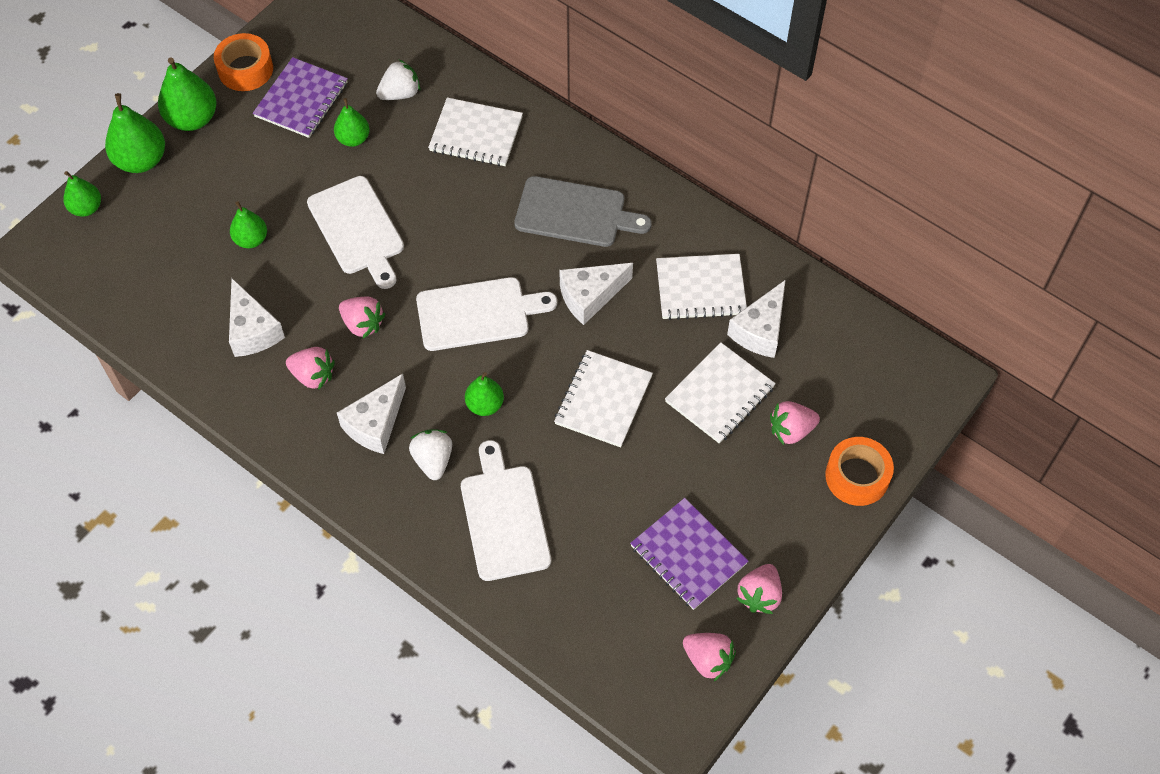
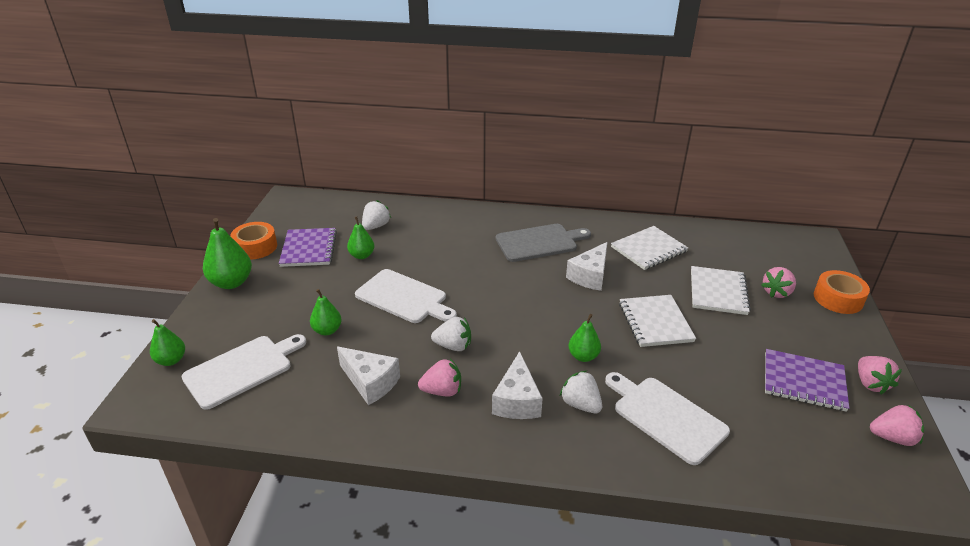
camera: 30 degrees left, 25 degrees down
green pear [105,93,165,173] -> none
pink strawberry [339,296,385,338] -> white strawberry [431,317,471,351]
white cutting board [416,277,557,351] -> white cutting board moved to [181,334,306,410]
white notebook [428,97,523,166] -> none
white cheese [727,280,786,358] -> none

